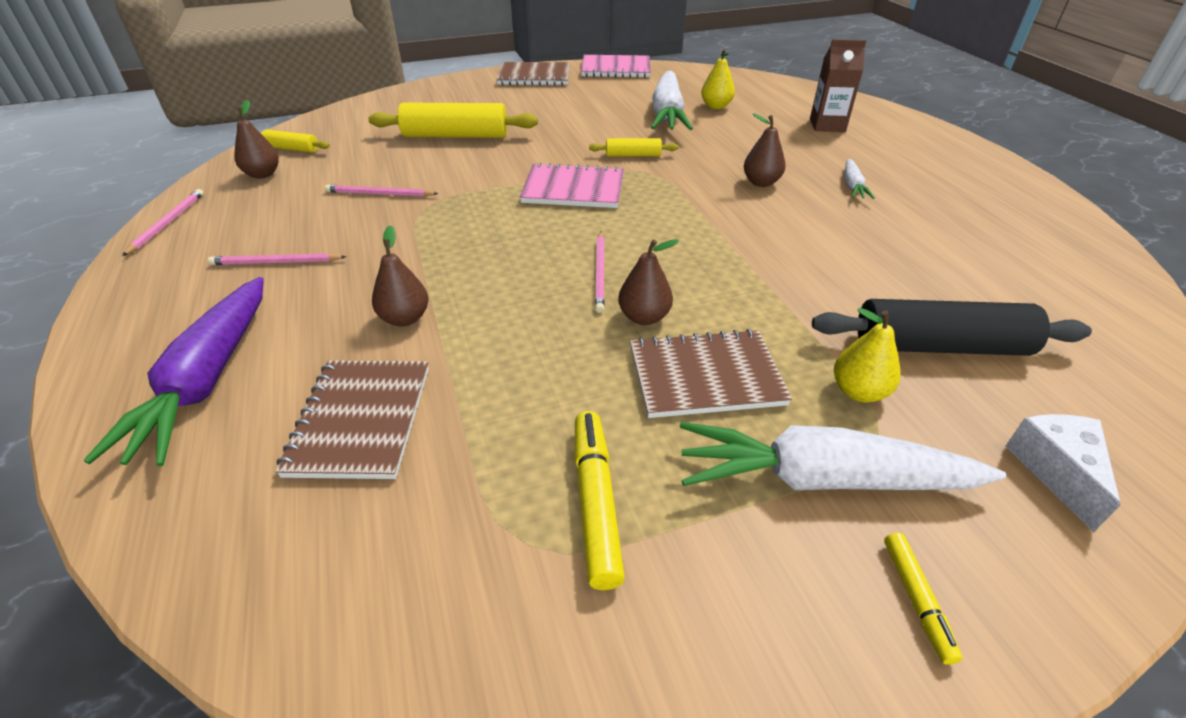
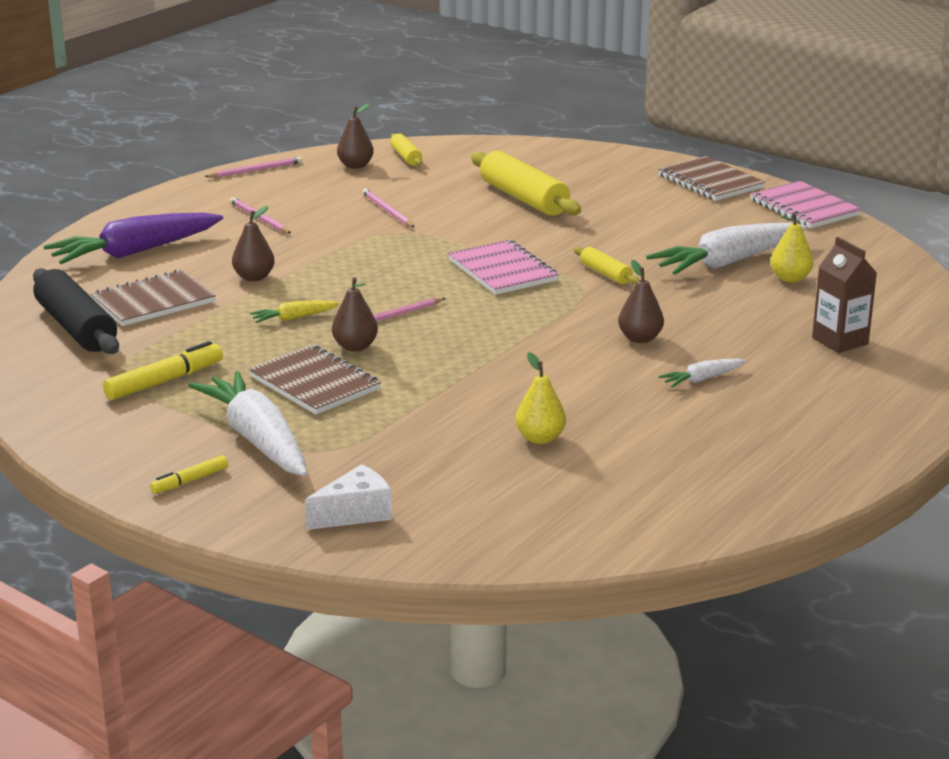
camera: 55 degrees right, 15 degrees down
black rolling pin [812,299,1092,356] -> black rolling pin moved to [33,268,119,354]
yellow pear [834,308,901,403] -> yellow pear moved to [516,352,566,444]
none -> yellow carrot [250,300,340,323]

